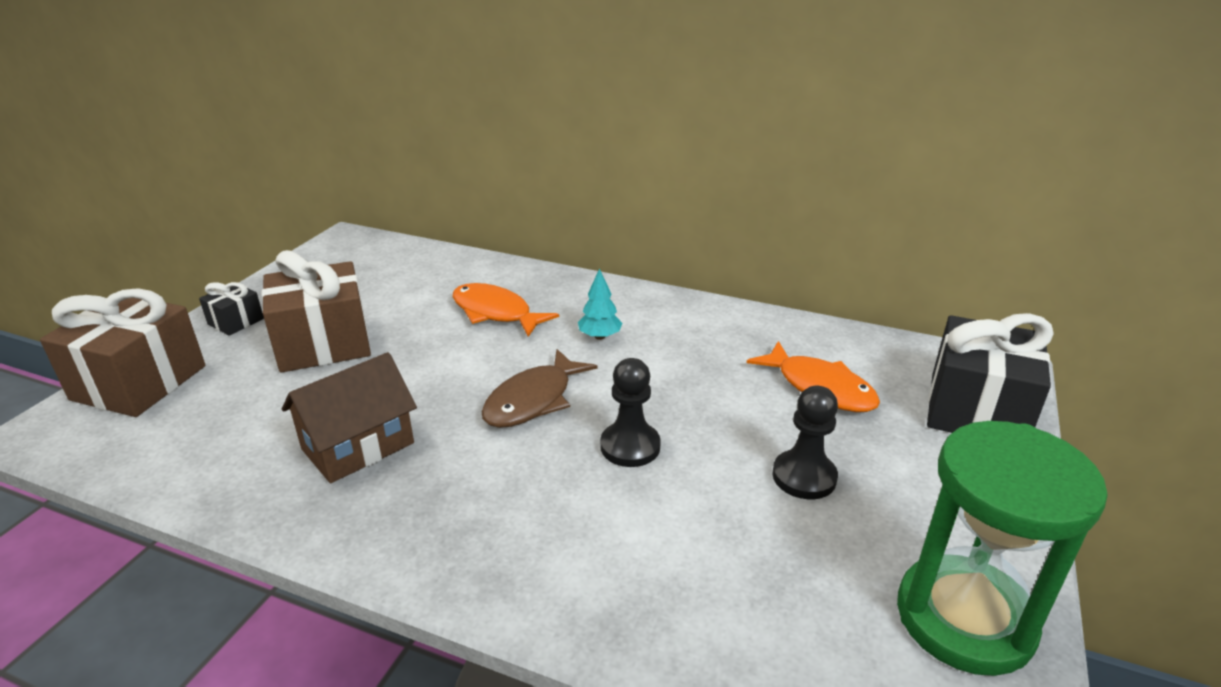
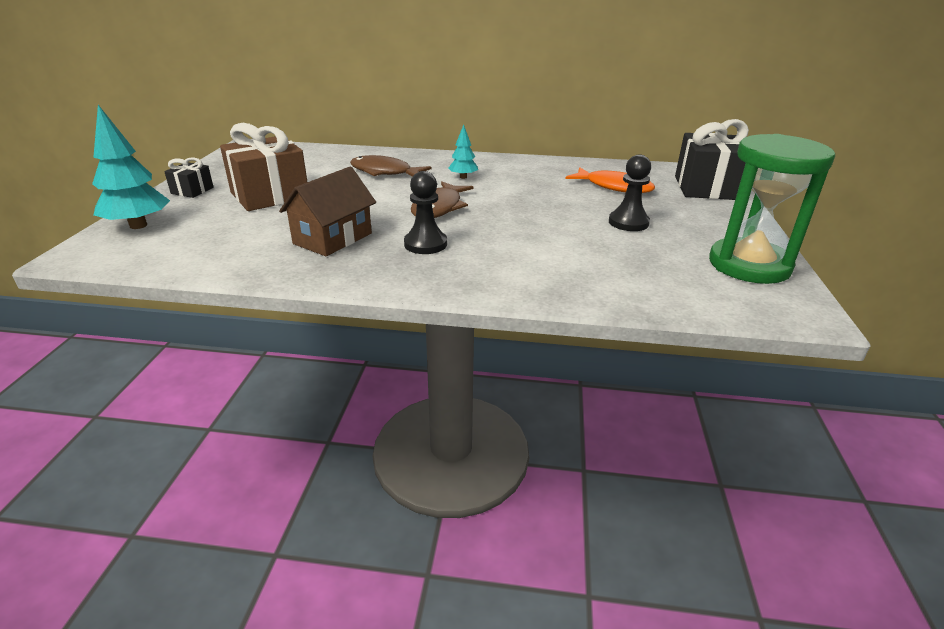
camera: 15 degrees left, 0 degrees up
brown gift [40,288,205,417] -> turquoise tree [92,105,170,229]
orange fish [452,283,559,337] -> brown fish [350,155,431,177]
black pawn [600,358,661,467] -> black pawn moved to [404,171,447,254]

